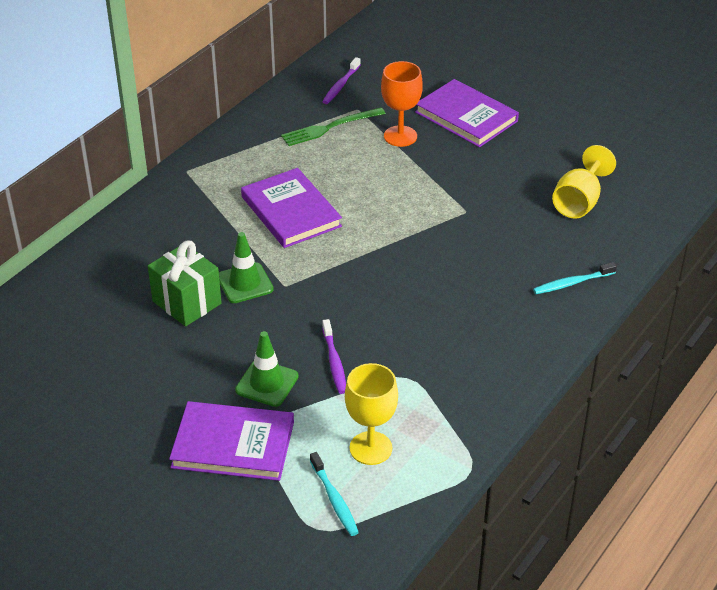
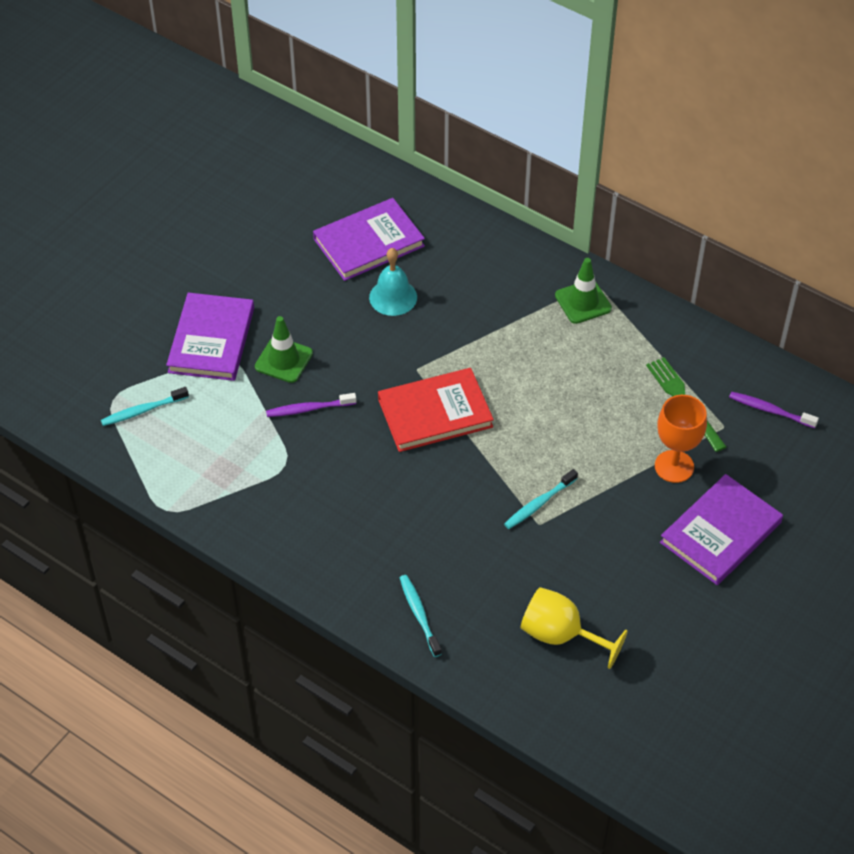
camera: 90 degrees right, 10 degrees up
green gift [148,241,222,326] -> turquoise bell [369,248,417,316]
green traffic cone [219,232,274,303] -> green traffic cone moved to [555,258,612,324]
purple book [241,168,342,248] -> purple book moved to [313,198,425,281]
yellow goblet [345,363,398,465] -> none
none -> red book [378,368,494,452]
none -> turquoise toothbrush [504,469,578,529]

